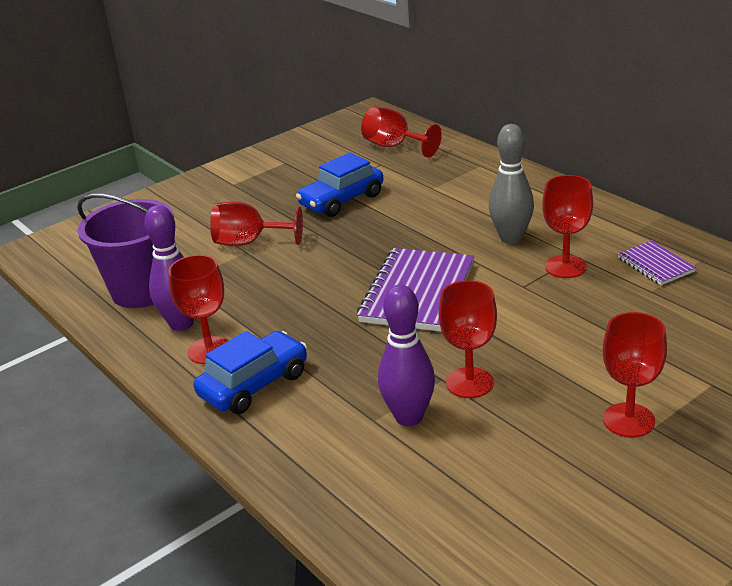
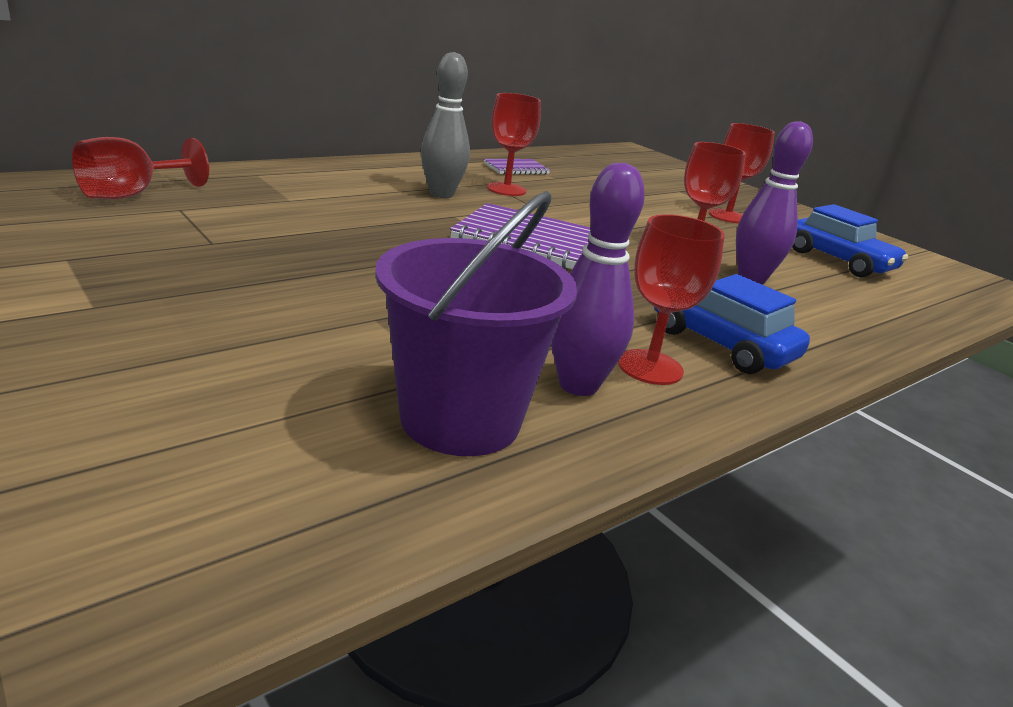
camera: 95 degrees left, 5 degrees down
red goblet [210,202,303,246] -> none
blue car [296,153,383,217] -> blue car moved to [792,204,908,277]

